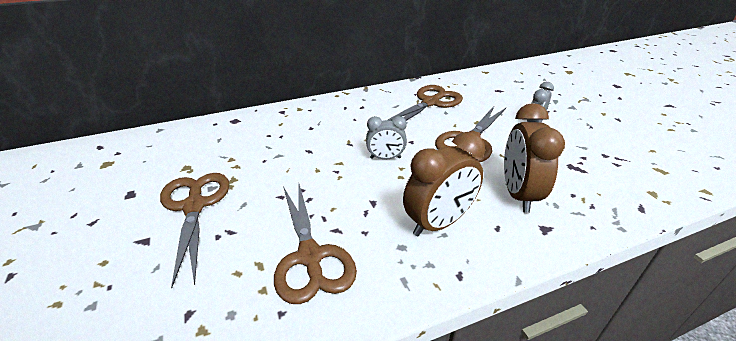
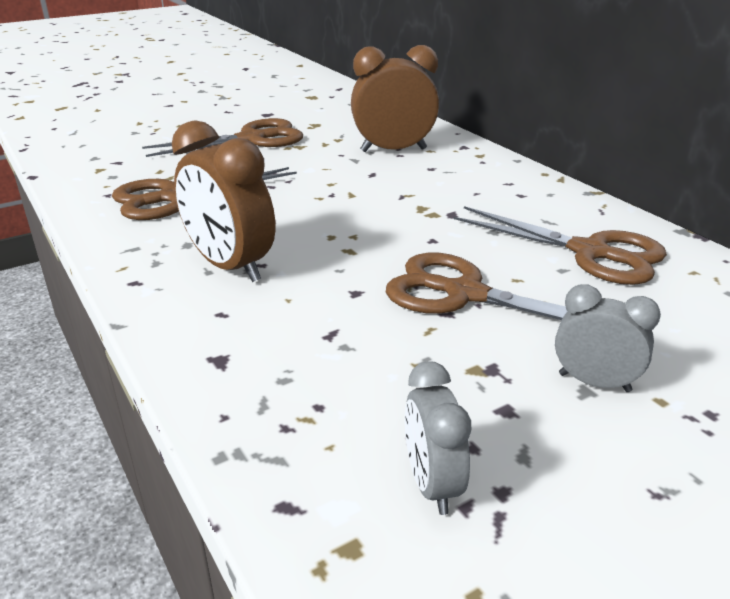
camera: 80 degrees right, 5 degrees down
grey clock [366,116,407,159] -> grey clock moved to [405,361,471,515]
brown clock [504,103,565,213] -> brown clock moved to [351,45,439,152]

